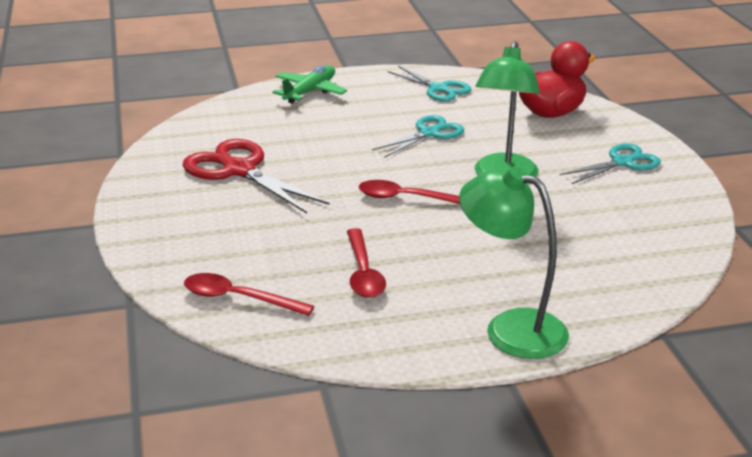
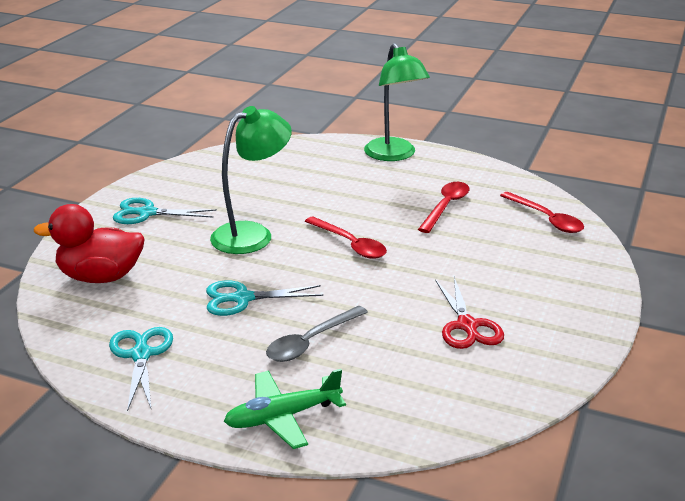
camera: 145 degrees left, 0 degrees up
red scissors [182,139,330,214] -> red scissors [436,278,504,349], size x0.65
none -> grey spoon [266,306,368,362]

